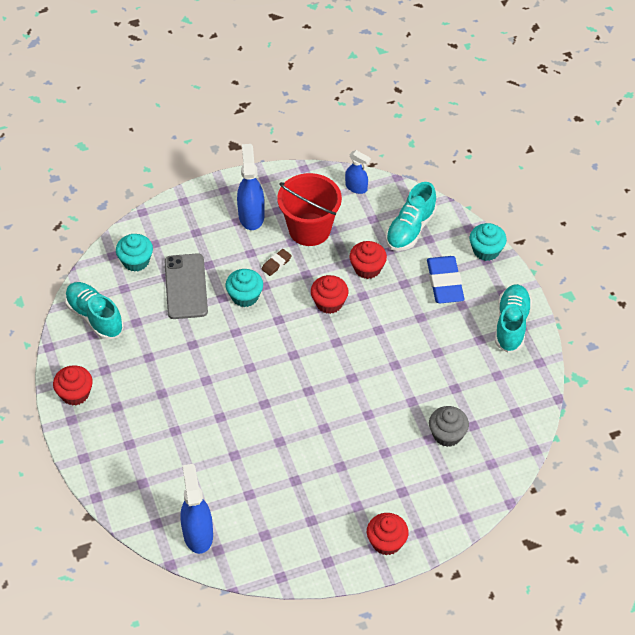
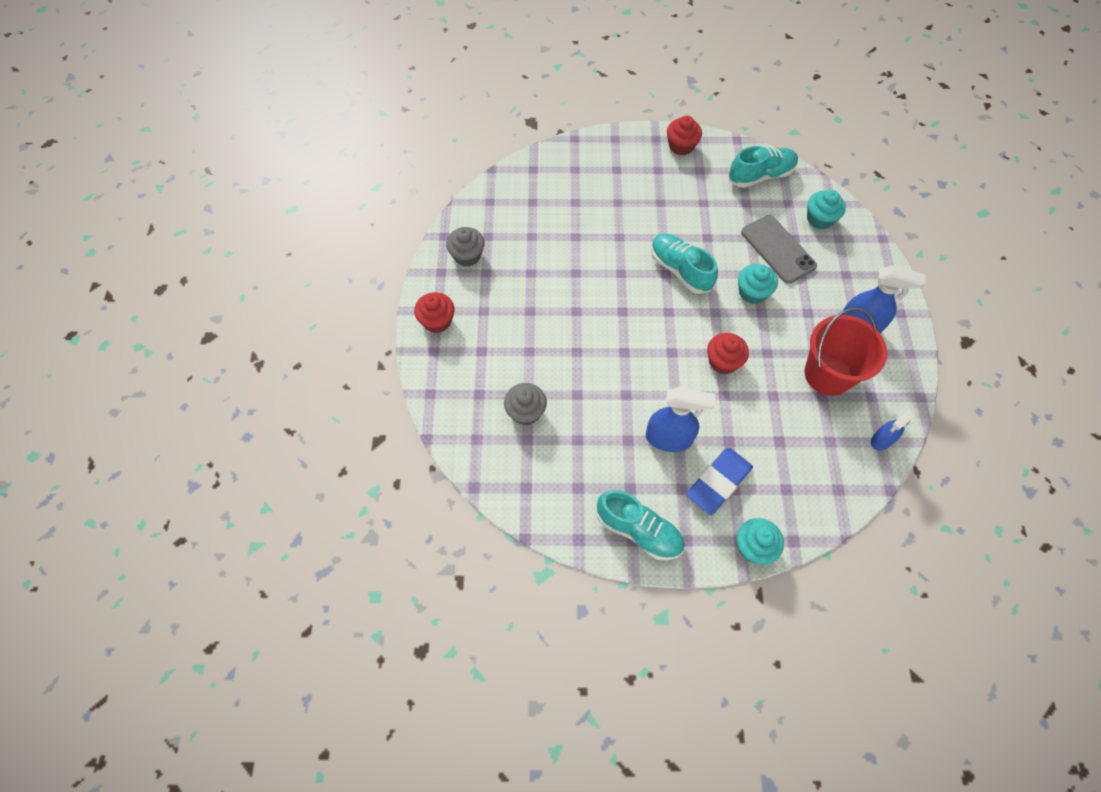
camera: 110 degrees right, 10 degrees up
grey phone [164,253,208,319] -> grey phone turned 45 degrees clockwise [741,215,817,284]
blue spray bottle [180,464,213,554] -> blue spray bottle moved to [646,387,715,452]
brown eraser [262,249,292,276] -> none
red cupcake [349,241,387,279] -> none
turquoise shoe [386,182,437,251] -> turquoise shoe moved to [651,234,718,294]
blue eraser [427,256,464,303] -> blue eraser turned 60 degrees counterclockwise [686,447,753,515]
none -> grey cupcake [446,227,485,267]

